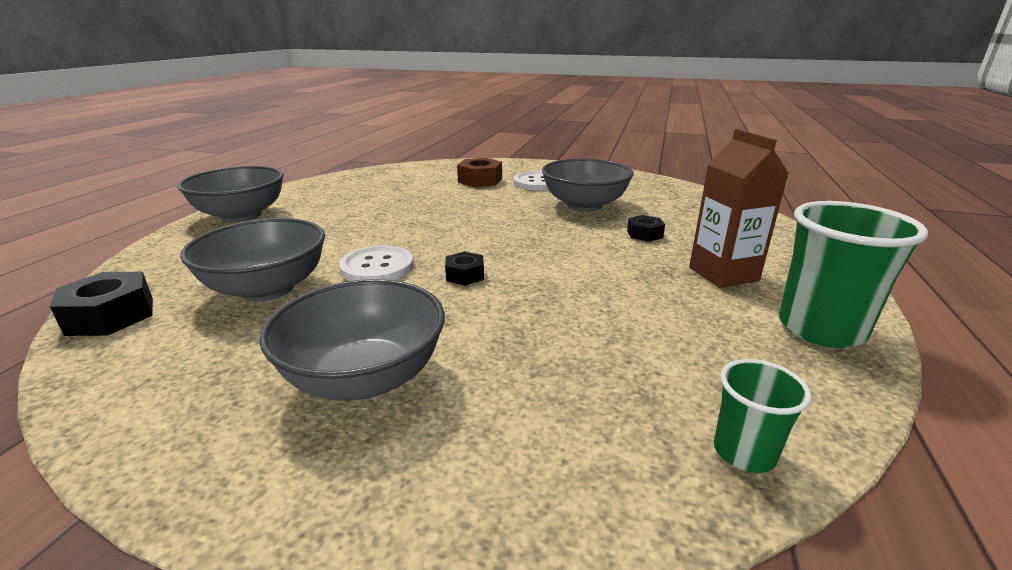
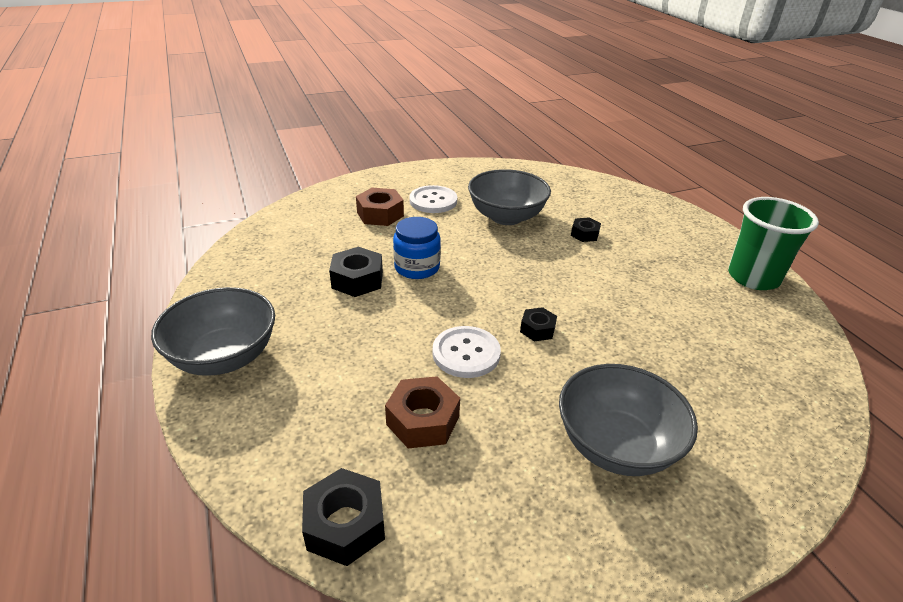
camera: 40 degrees left, 10 degrees up
grey bowl [180,218,325,301] -> brown nut [385,376,460,448]
brown carton [689,129,789,288] -> none
green cup [714,359,812,473] -> none
none -> black nut [329,247,383,297]
none -> blue jar [393,217,441,279]

